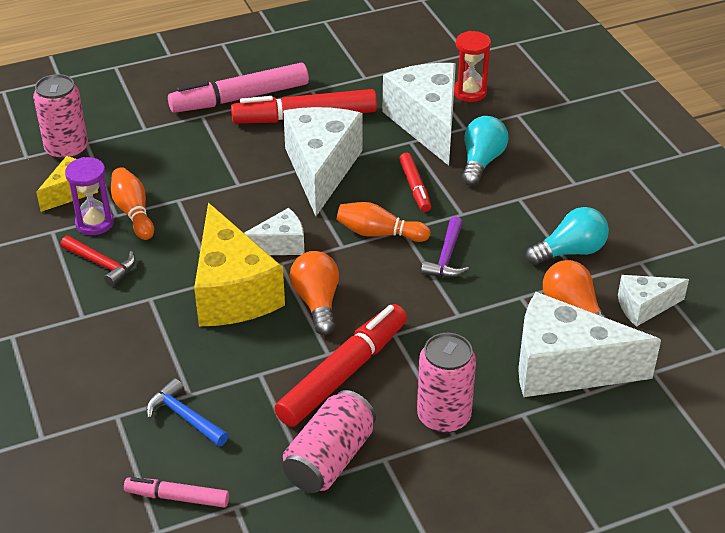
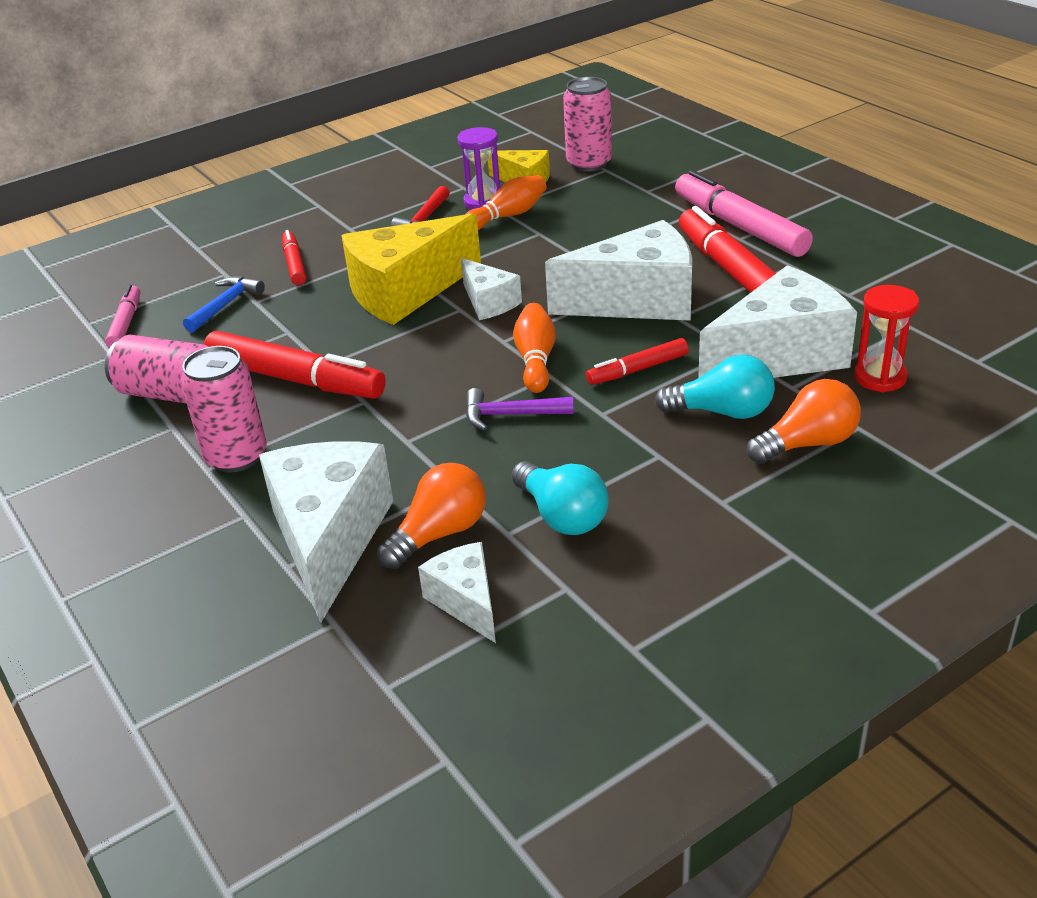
camera: 80 degrees right, 5 degrees down
orange light bulb [289,251,339,335] -> orange light bulb moved to [747,379,861,464]
none -> red marker [282,230,306,285]

